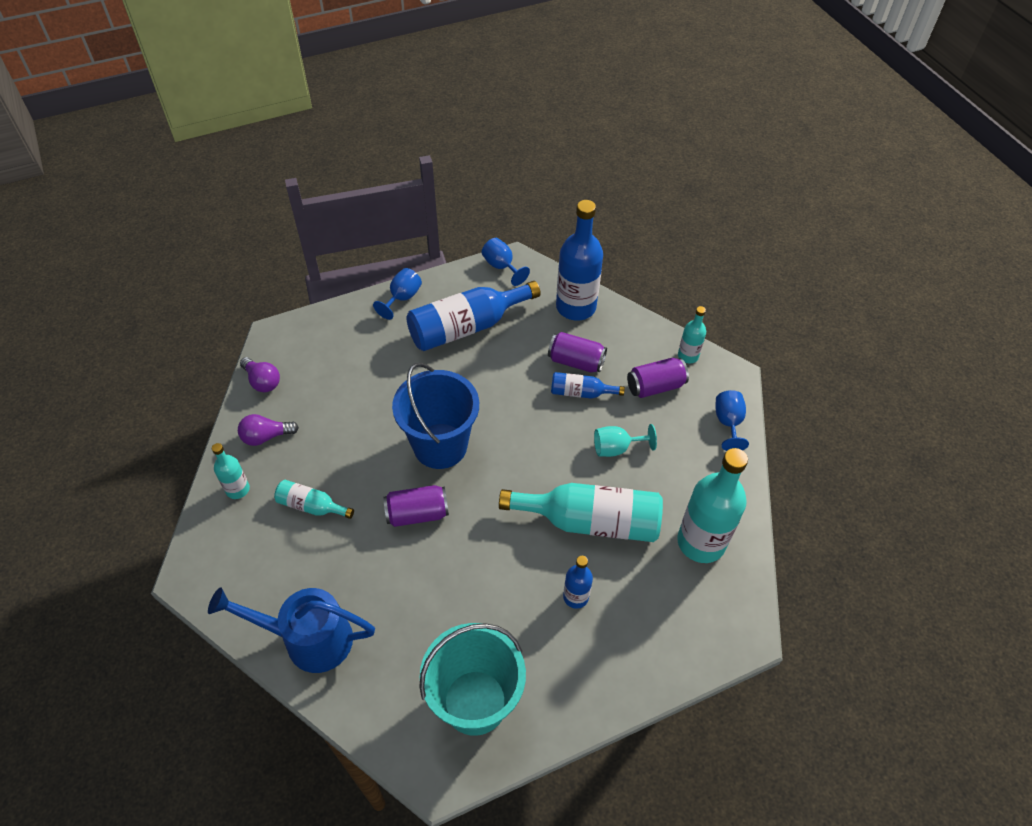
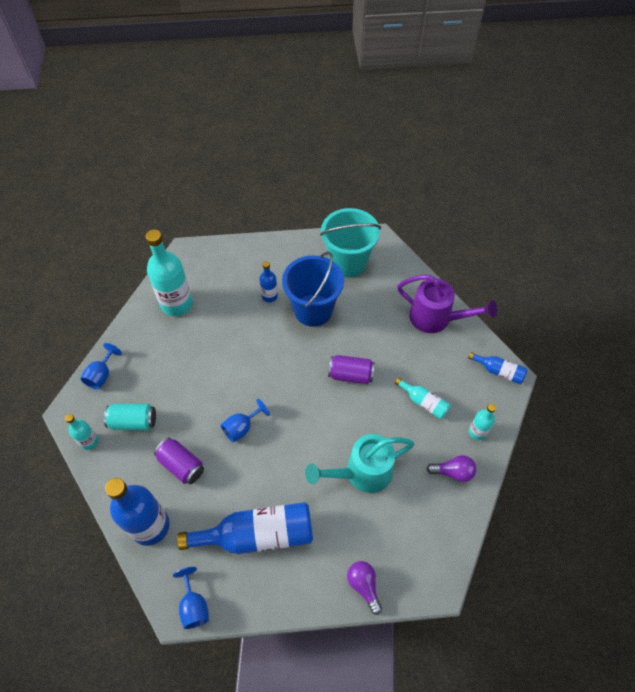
camera: 160 degrees left, 5 degrees up
blue watering can [208,587,375,673] -> purple watering can [397,275,497,333]
purple light bulb [240,357,280,392] -> purple light bulb moved to [347,561,382,615]
blue goblet [373,268,422,320] -> blue goblet moved to [221,399,270,442]
blue bucket [392,363,479,469] -> blue bucket moved to [282,251,344,327]
turquoise bottle [499,483,663,542] -> none
blue bottle [551,372,625,399] -> blue bottle moved to [468,352,527,384]
turquoise goblet [594,424,657,457] -> none
purple can [627,358,689,398] -> turquoise can [104,404,156,430]
none -> turquoise watering can [305,434,415,493]

